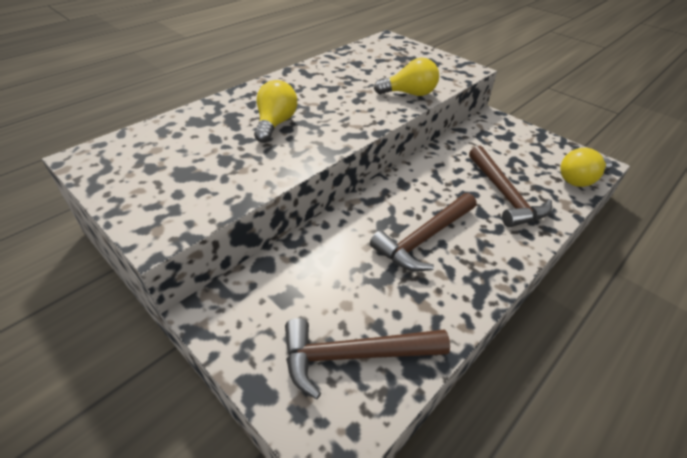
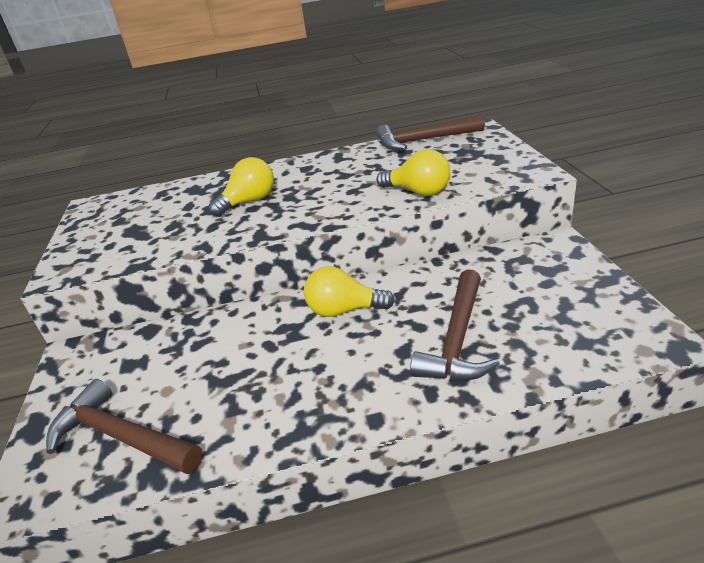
camera: 40 degrees right, 10 degrees down
brown hammer [370,193,476,271] -> brown hammer moved to [376,114,485,150]
yellow light bulb [560,148,612,187] -> yellow light bulb moved to [304,266,395,317]

